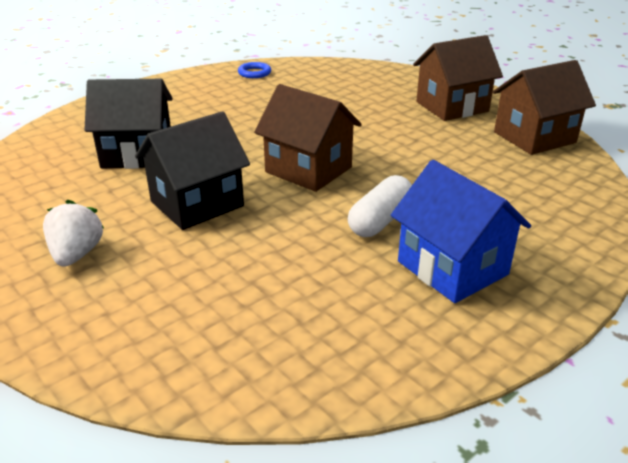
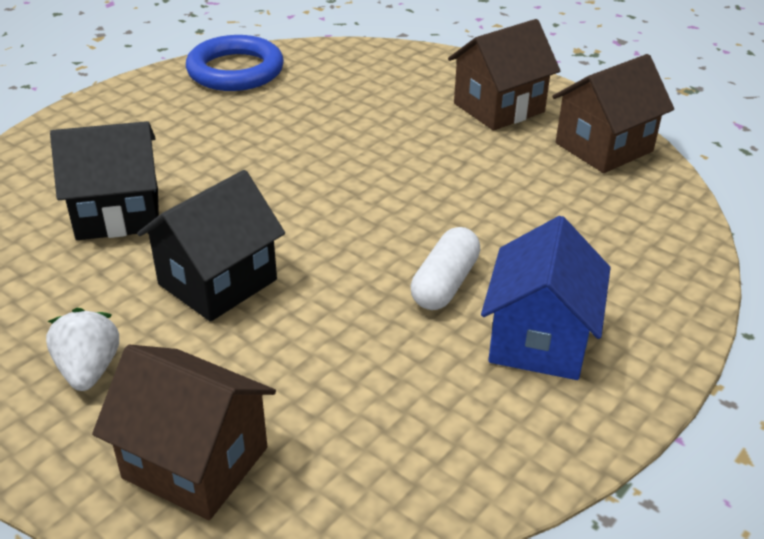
camera: 10 degrees left, 5 degrees up
blue ring [238,62,271,78] -> blue ring [186,35,284,91], size x2.18
brown house [254,84,362,192] -> brown house moved to [92,345,276,520]
blue house [391,160,531,303] -> blue house turned 60 degrees clockwise [481,216,611,380]

